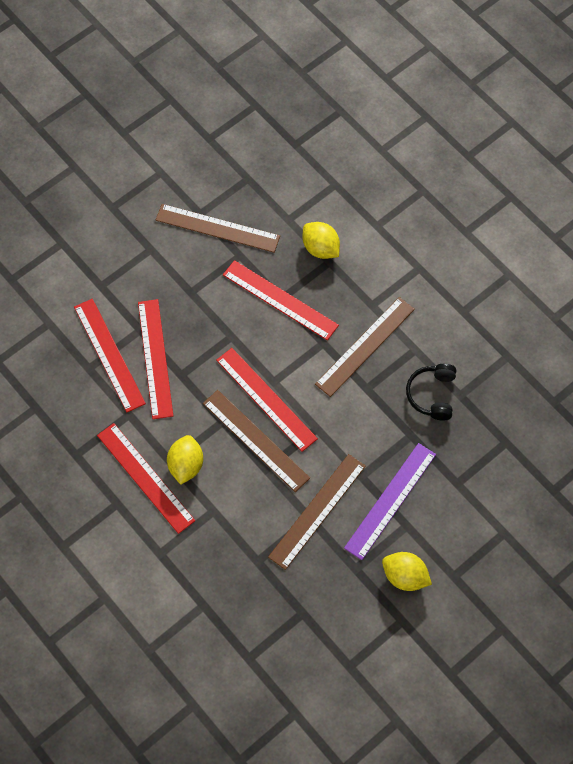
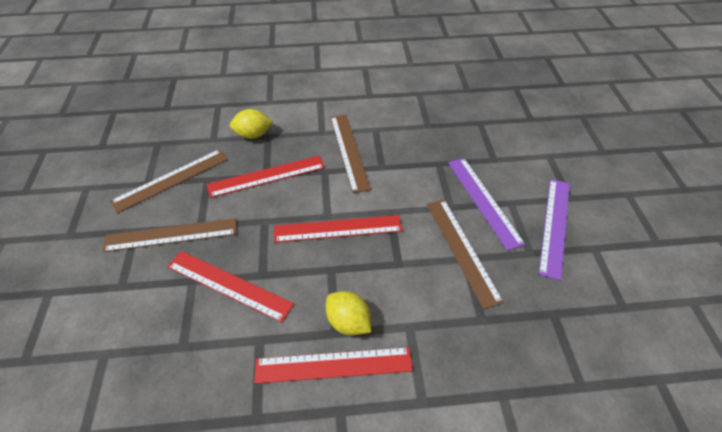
camera: 55 degrees left, 15 degrees down
red ruler [74,299,146,412] -> none
brown ruler [203,390,310,492] -> brown ruler moved to [102,218,237,252]
yellow lemon [382,552,432,591] -> purple ruler [539,179,570,281]
black headphones [406,364,456,421] -> none

